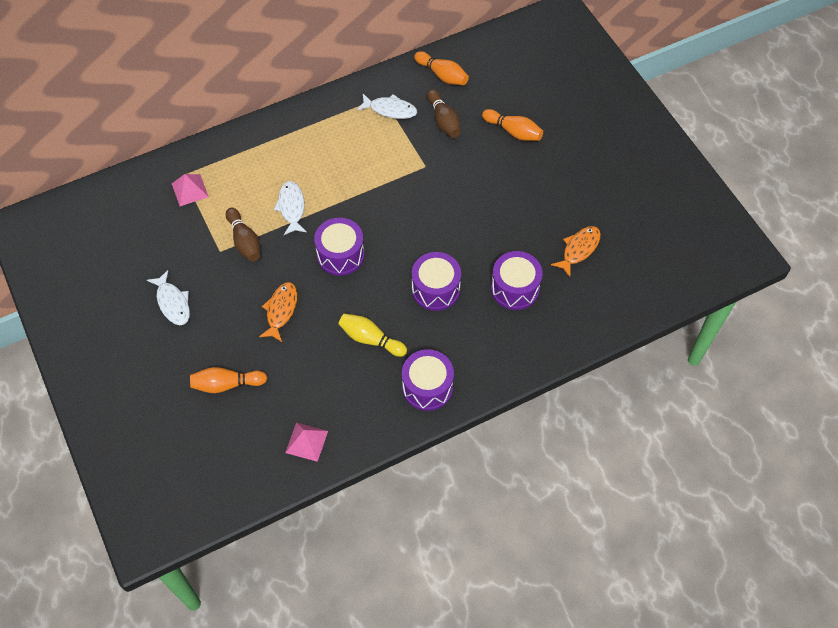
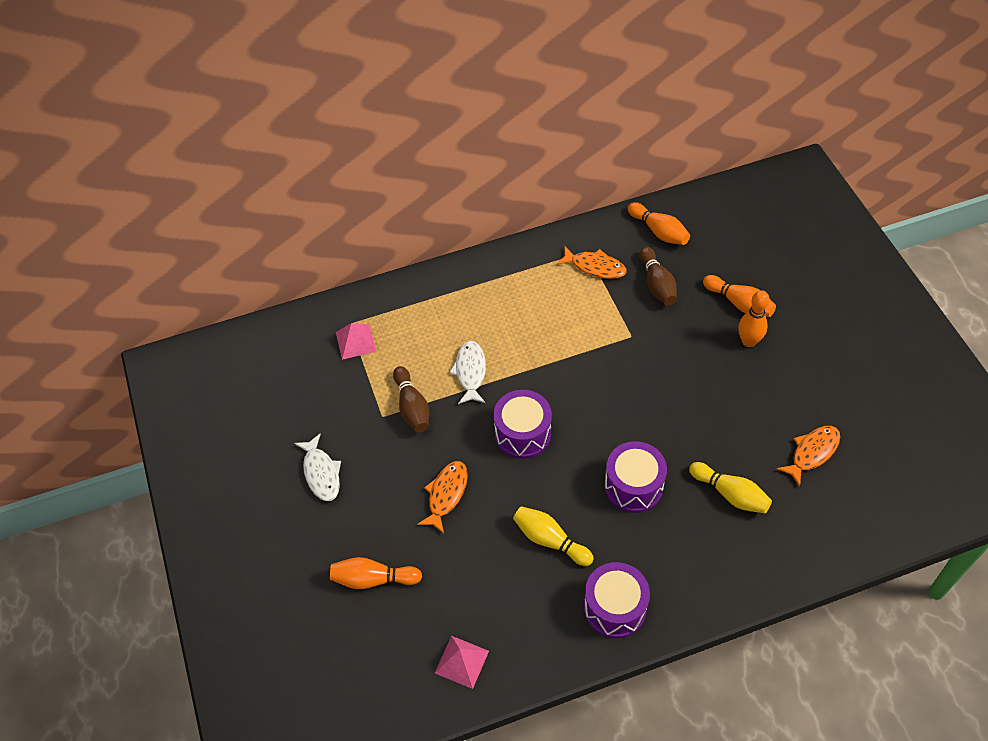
camera: 10 degrees right, 5 degrees down
white fish [357,94,417,119] -> orange fish [556,246,627,279]
purple drum [491,251,543,310] -> yellow bowling pin [689,462,772,513]
none -> orange bowling pin [738,290,769,347]

